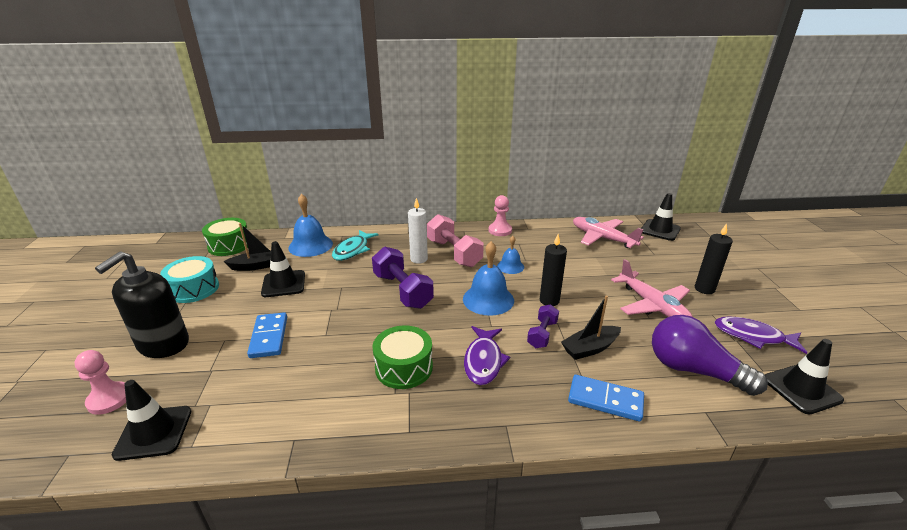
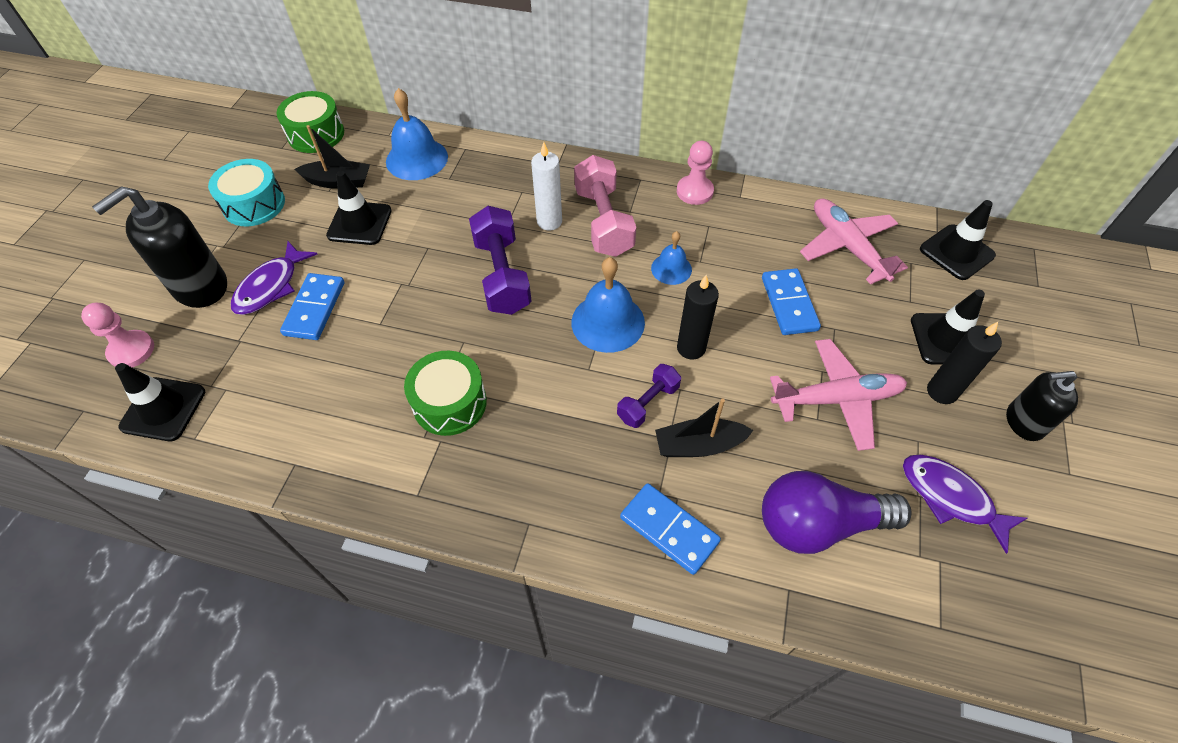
camera: 20 degrees right, 25 degrees up
turquoise fish [332,230,379,261] -> none
purple fish [464,326,510,385] -> purple fish moved to [231,241,318,315]
pink plane [611,259,693,317] -> pink plane turned 90 degrees counterclockwise [770,339,907,451]
purple light bulb [652,315,768,396] -> purple light bulb turned 60 degrees counterclockwise [762,471,912,554]
black traffic cone [765,339,844,415] -> black traffic cone moved to [911,289,985,365]
none -> blue domino [762,268,821,335]
none -> black soap dispenser [1006,371,1078,441]

